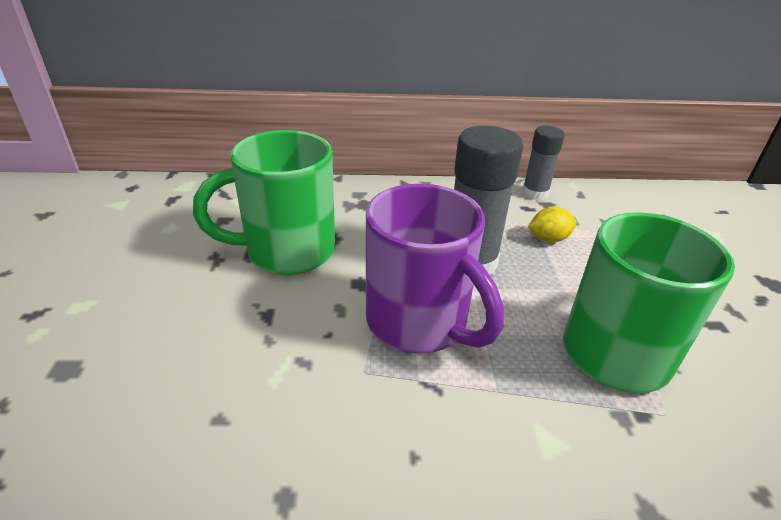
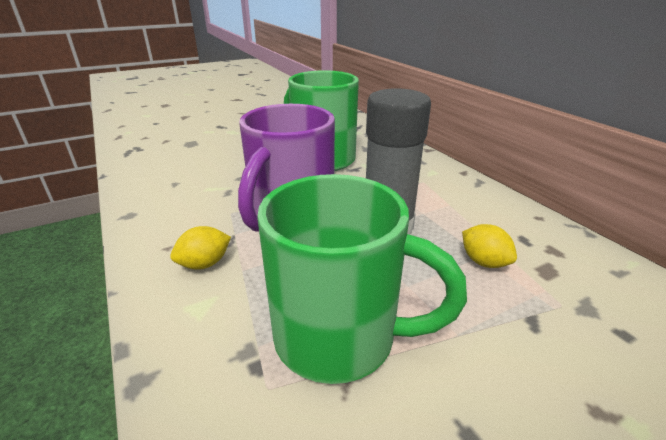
camera: 65 degrees right, 5 degrees down
grey glue stick [522,126,565,200] -> none
none -> yellow lemon [170,226,231,270]

